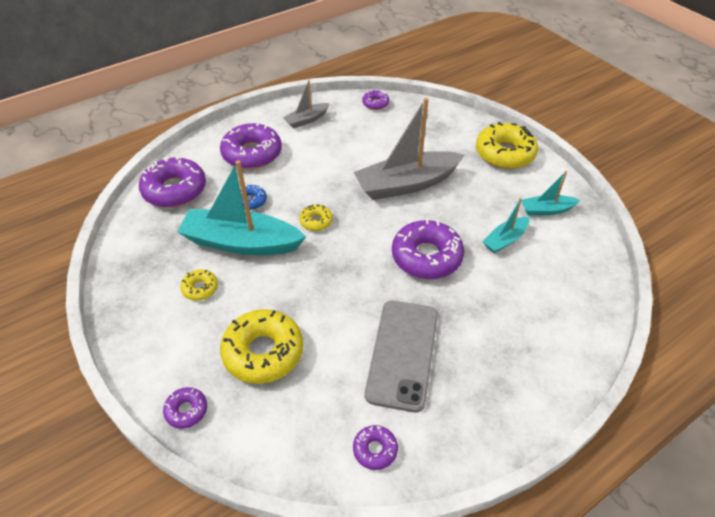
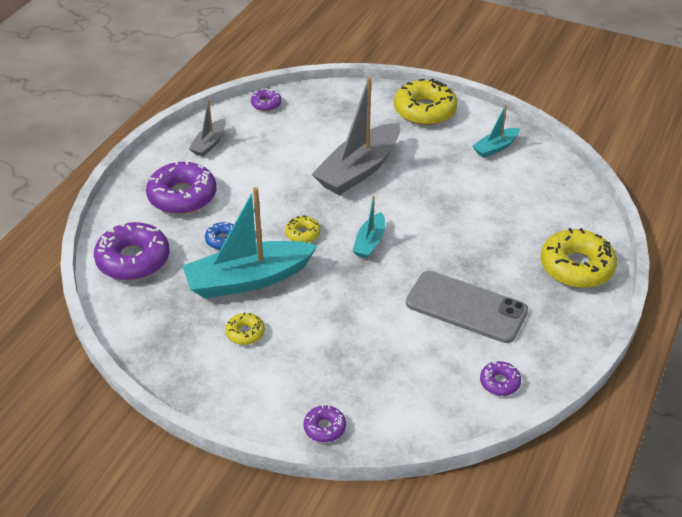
camera: 30 degrees left, 5 degrees down
yellow donut [220,309,303,384] -> yellow donut moved to [541,228,617,288]
grey phone [365,301,438,413] -> grey phone turned 45 degrees counterclockwise [406,271,528,343]
purple donut [392,219,464,279] -> none
turquoise boat [482,198,530,253] -> turquoise boat moved to [353,196,385,258]

